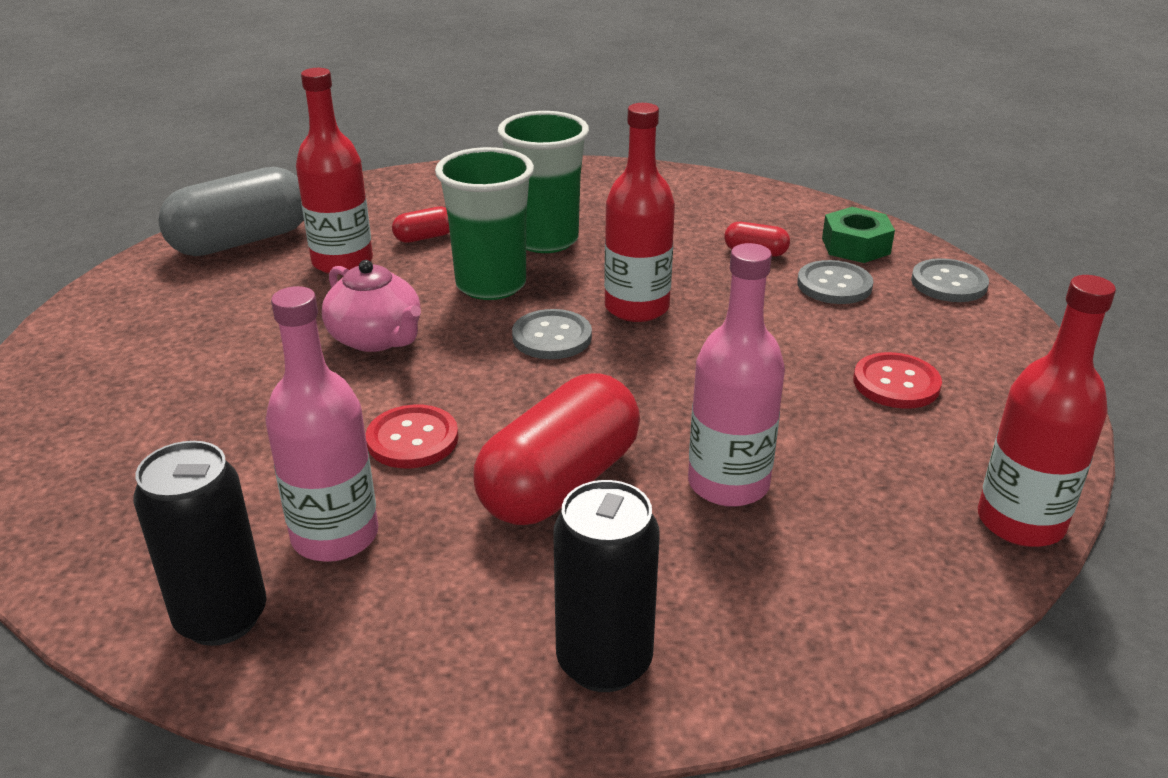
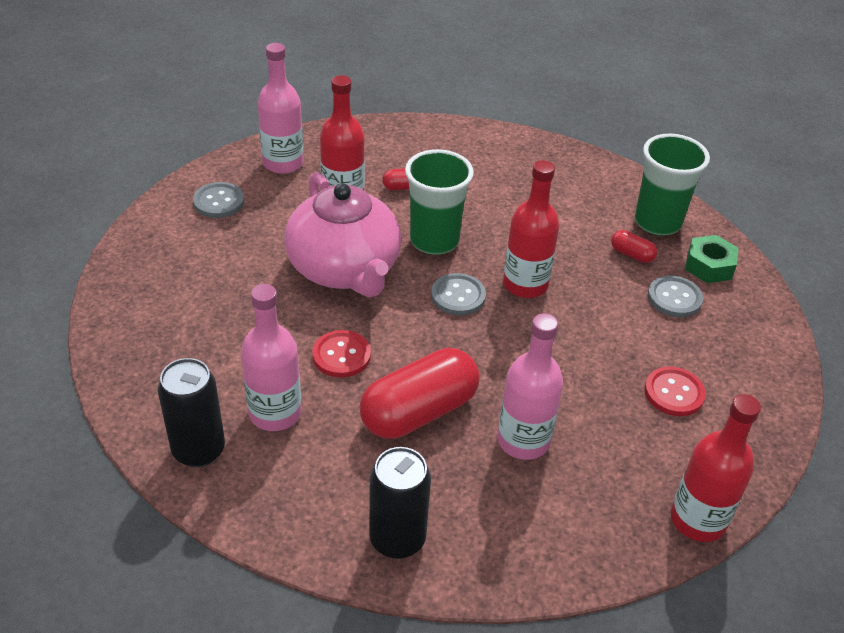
camera: 15 degrees right, 10 degrees up
grey capsule [158,167,304,256] -> pink bottle [258,43,304,174]
pink teapot [322,260,421,352] -> pink teapot [285,172,401,297], size x1.77
green cup [498,111,589,253] -> green cup moved to [635,133,710,236]
grey button [911,258,989,302] -> grey button moved to [193,182,244,218]

